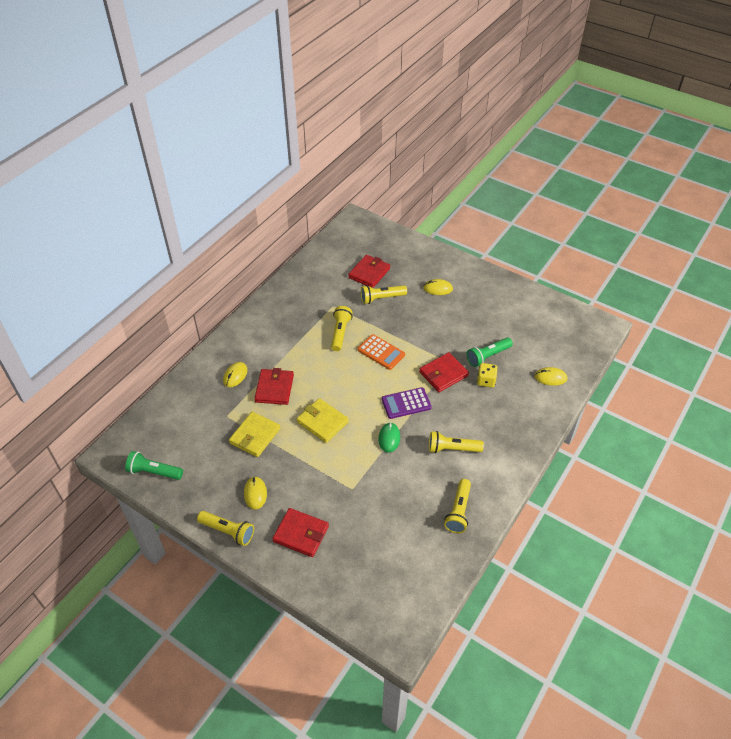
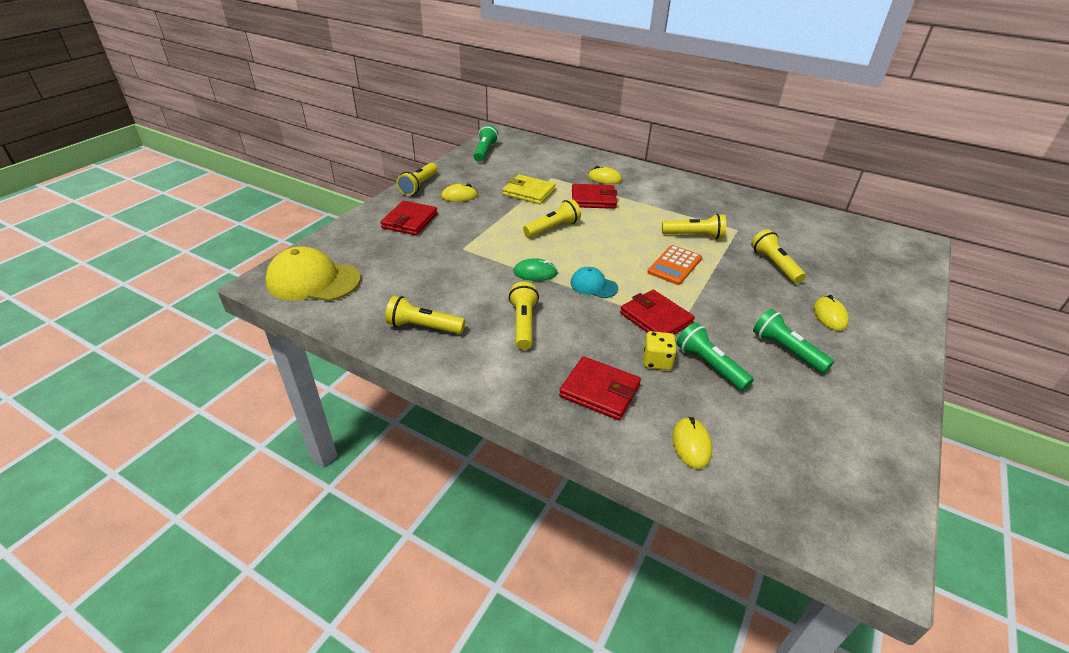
camera: 85 degrees right, 10 degrees down
yellow wallet [297,398,349,443] -> yellow flashlight [523,199,581,237]
red wallet [348,255,390,288] -> red wallet moved to [559,356,641,420]
purple calculator [382,387,432,419] -> turquoise cap [570,267,618,298]
none -> yellow cap [265,246,361,301]
none -> green flashlight [753,309,834,374]

